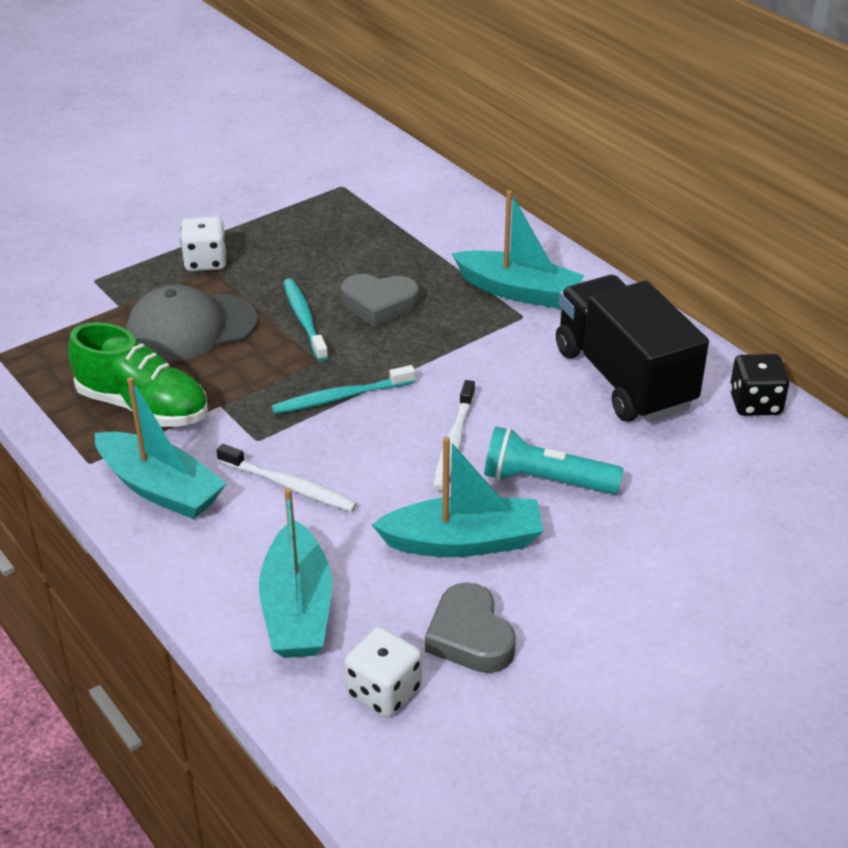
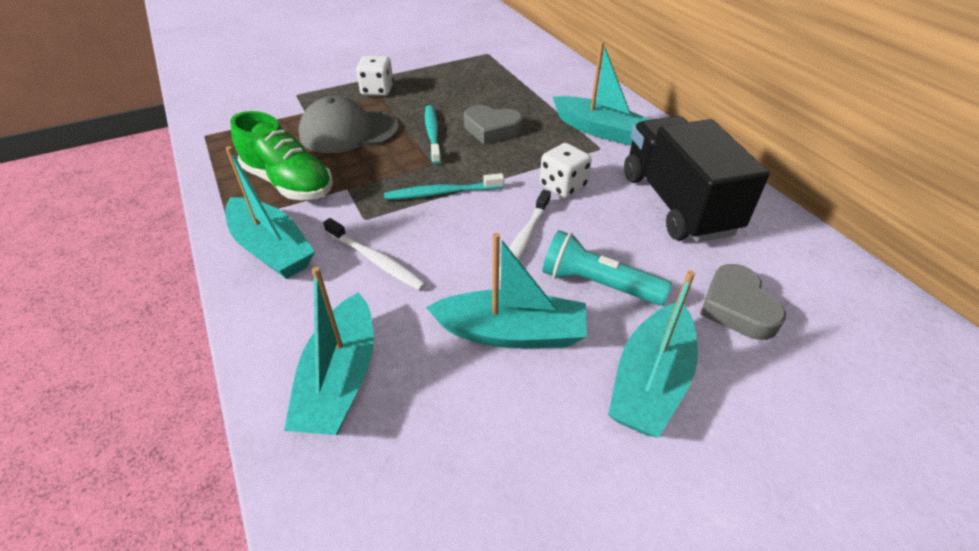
camera: 10 degrees right, 5 degrees up
white dice [344,627,422,718] -> white dice moved to [540,143,592,198]
grey heart [425,582,516,673] -> grey heart moved to [700,264,786,340]
black dice [730,354,789,416] -> none
none -> turquoise boat [608,270,698,438]

